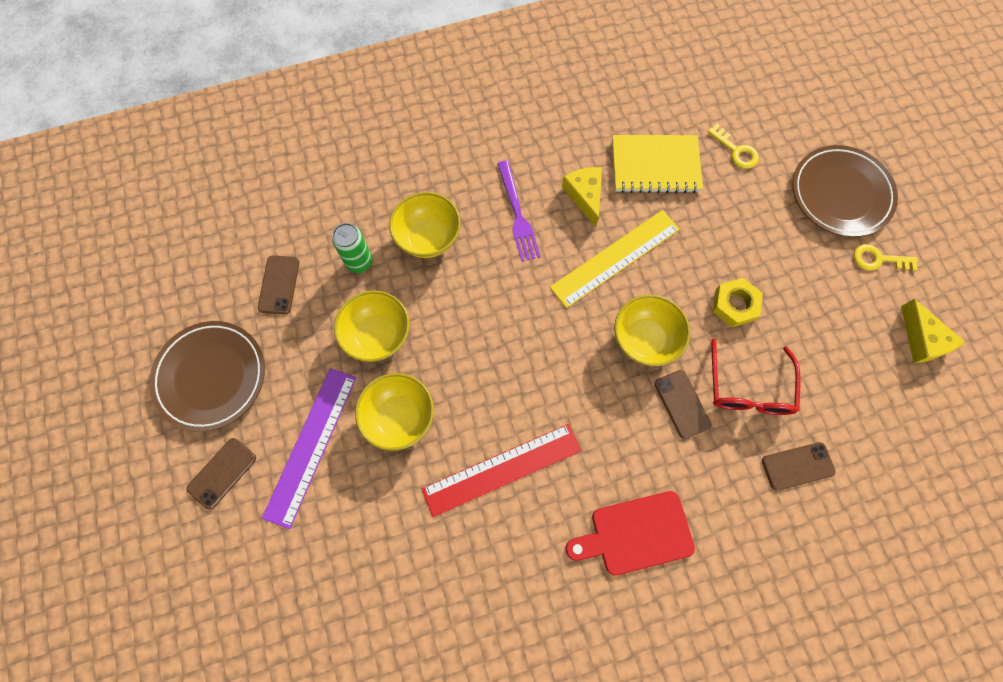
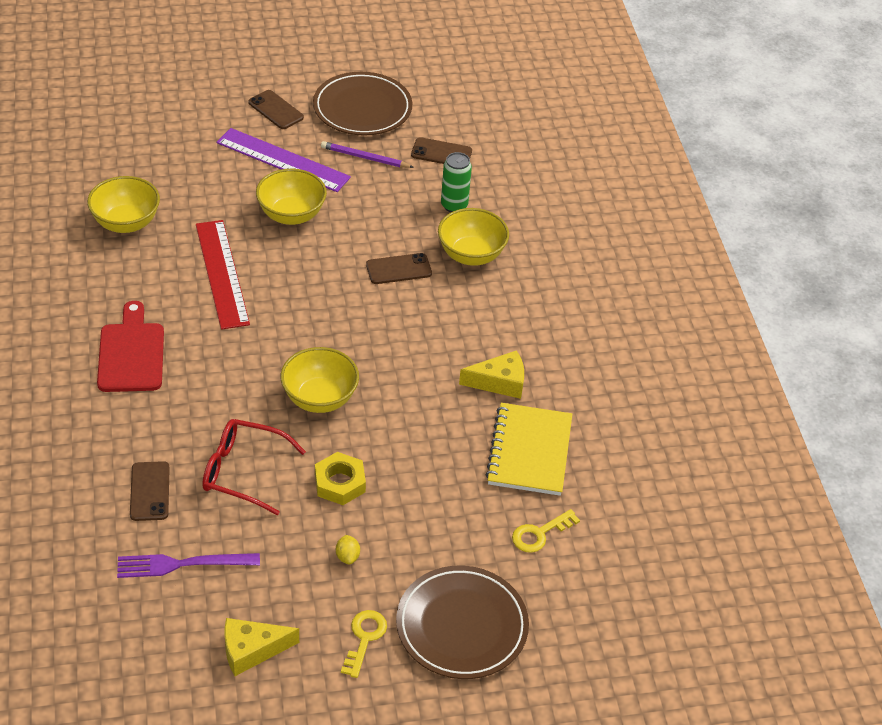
camera: 95 degrees right, 25 degrees down
yellow bowl [334,290,410,362] -> yellow bowl moved to [87,176,160,233]
purple fork [497,160,541,262] -> purple fork moved to [117,553,260,578]
yellow ruler [550,210,680,308] -> none
brown phone [654,370,711,439] -> brown phone moved to [366,253,432,284]
none -> purple pencil [321,141,414,168]
none -> yellow lemon [336,535,360,565]

